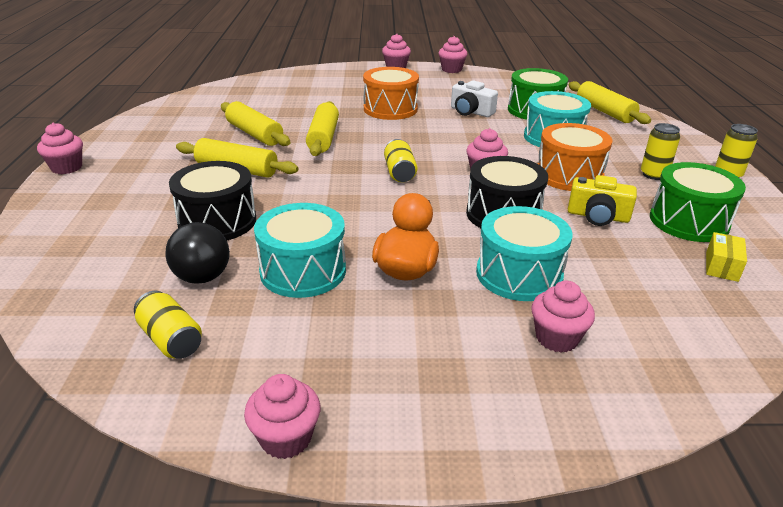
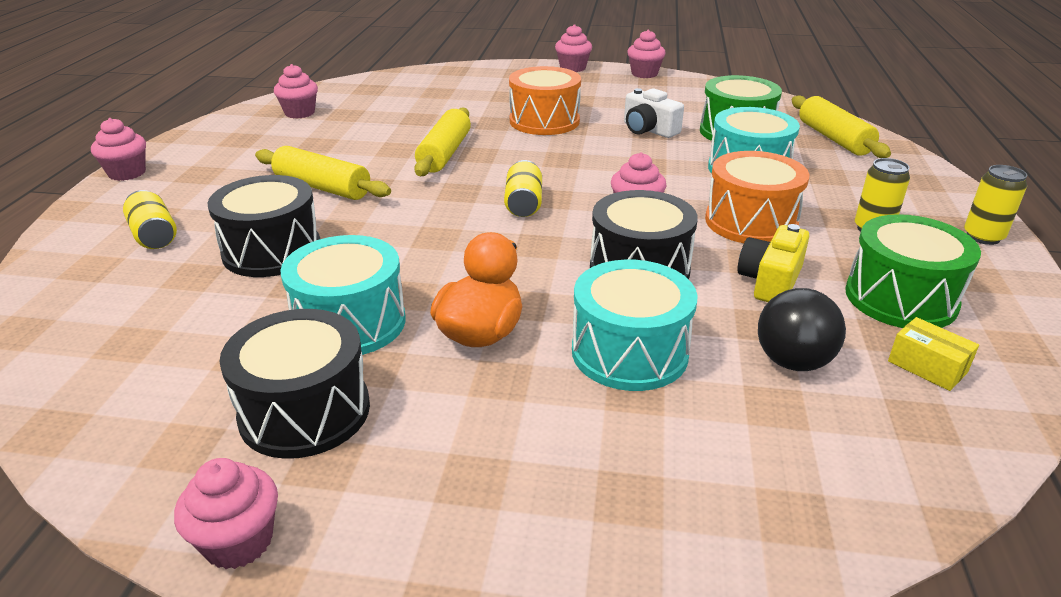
camera: 10 degrees right, 0 degrees up
yellow can [134,291,202,359] -> yellow can moved to [123,190,177,249]
black ball [166,222,230,284] -> black ball moved to [758,288,846,371]
yellow rolling pin [221,101,291,146] -> none
pink cupcake [531,281,595,353] -> pink cupcake moved to [274,64,318,119]
yellow camera [568,175,637,226] -> yellow camera turned 90 degrees clockwise [737,224,809,302]
yellow box [706,232,747,282] -> yellow box turned 75 degrees counterclockwise [888,317,979,391]
none -> black drum [219,309,370,459]

